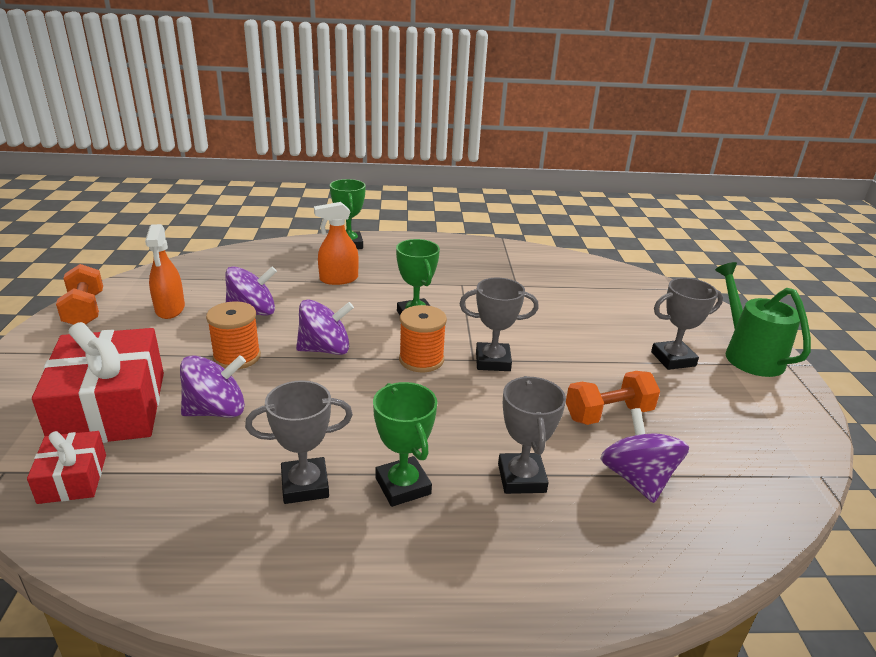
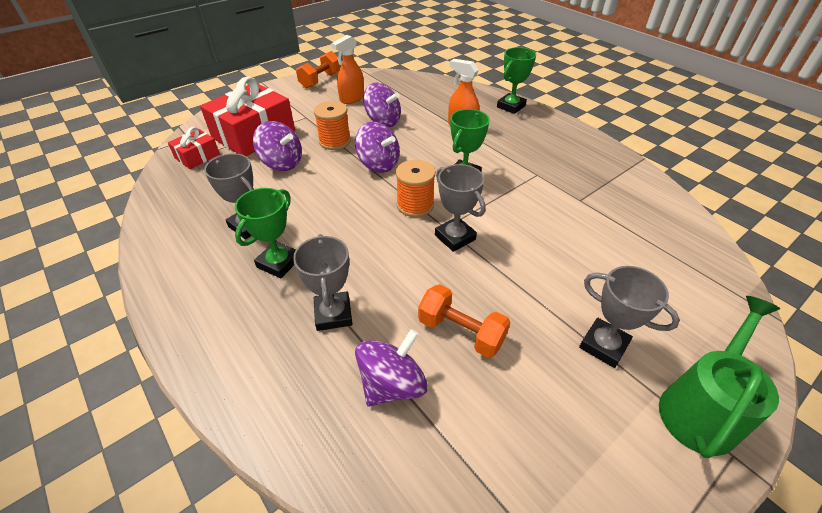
camera: 55 degrees right, 15 degrees up
grey trophy [498,376,566,494] -> grey trophy turned 60 degrees counterclockwise [293,234,352,331]

